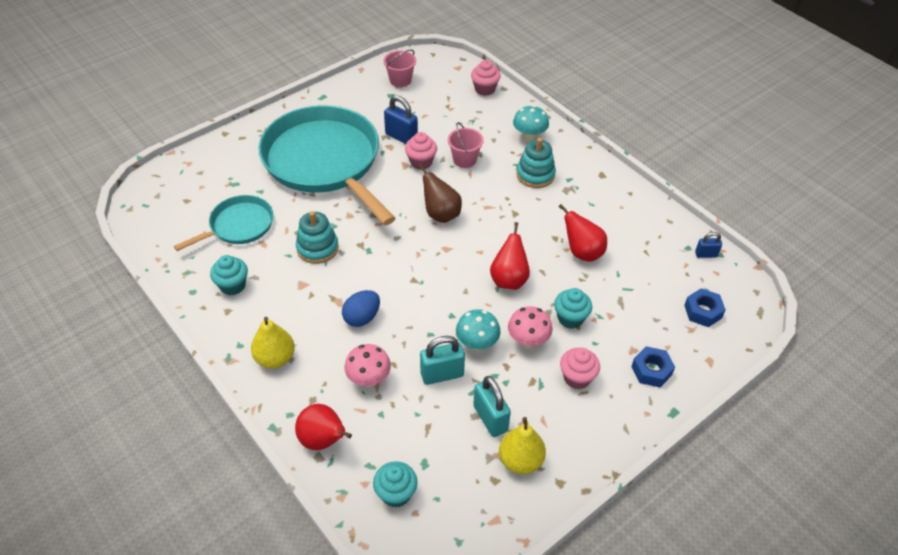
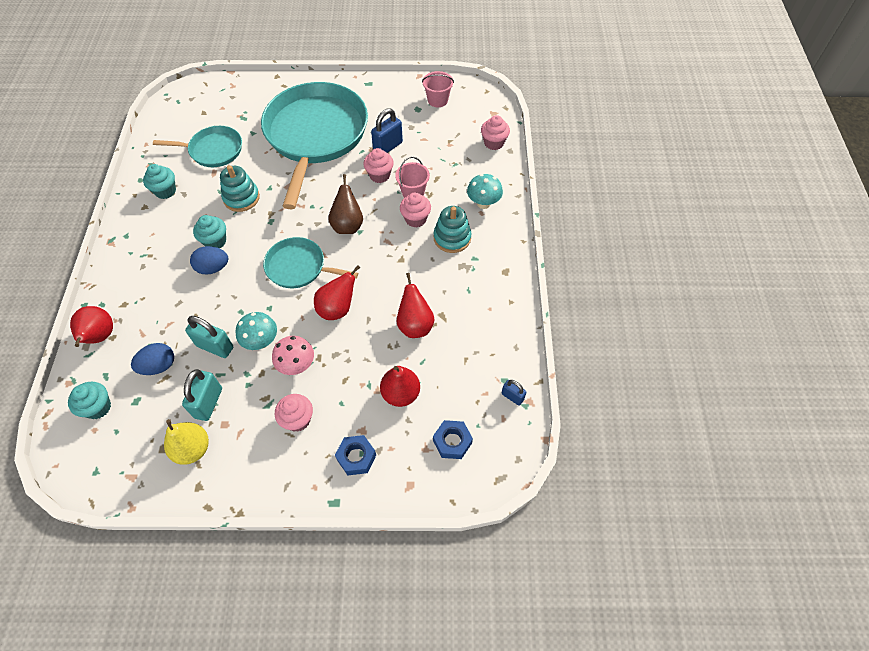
camera: 40 degrees right, 10 degrees up
yellow pear [251,317,295,368] -> none
pink mushroom [344,344,391,387] -> none
blue padlock [384,95,418,144] -> blue padlock turned 60 degrees clockwise [371,108,403,153]
turquoise cupcake [554,288,592,329] -> turquoise cupcake moved to [193,215,226,248]
none -> blue egg [131,343,174,375]
none -> turquoise pan [263,237,358,288]
none -> red pear [380,366,420,407]
none -> pink cupcake [400,192,431,228]

